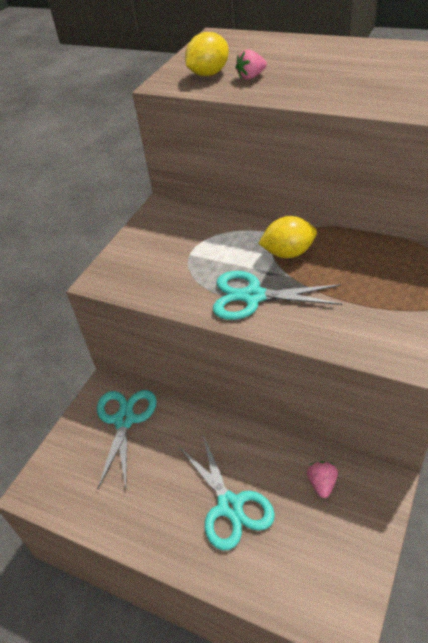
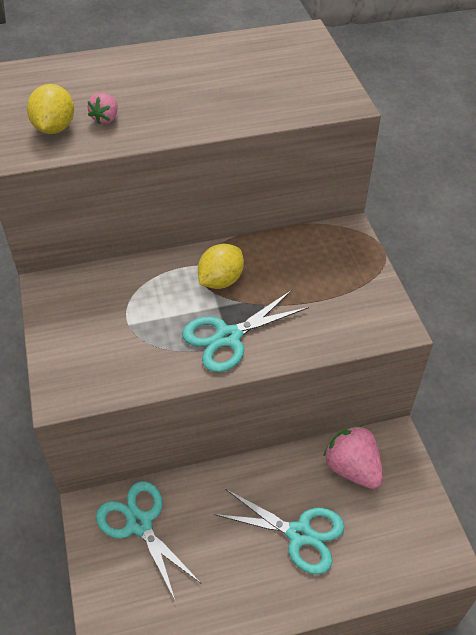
camera: 45 degrees left, 5 degrees up
pink strawberry [307,461,338,498] -> pink strawberry [323,425,383,489], size x1.89

